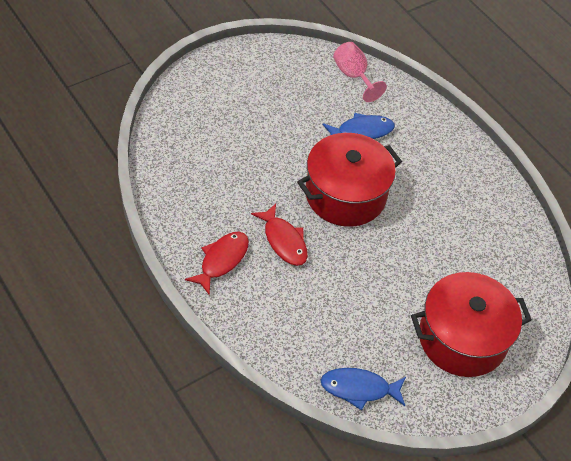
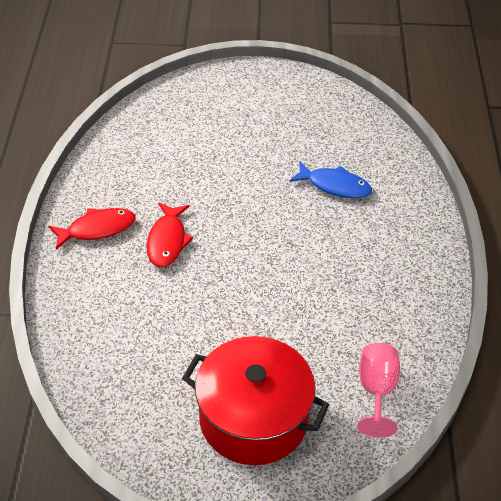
camera: 40 degrees right, 5 degrees down
red pot [297,133,402,227] -> none
blue fish [320,368,406,411] -> none
pink goblet [333,42,387,102] -> pink goblet moved to [357,343,400,438]

